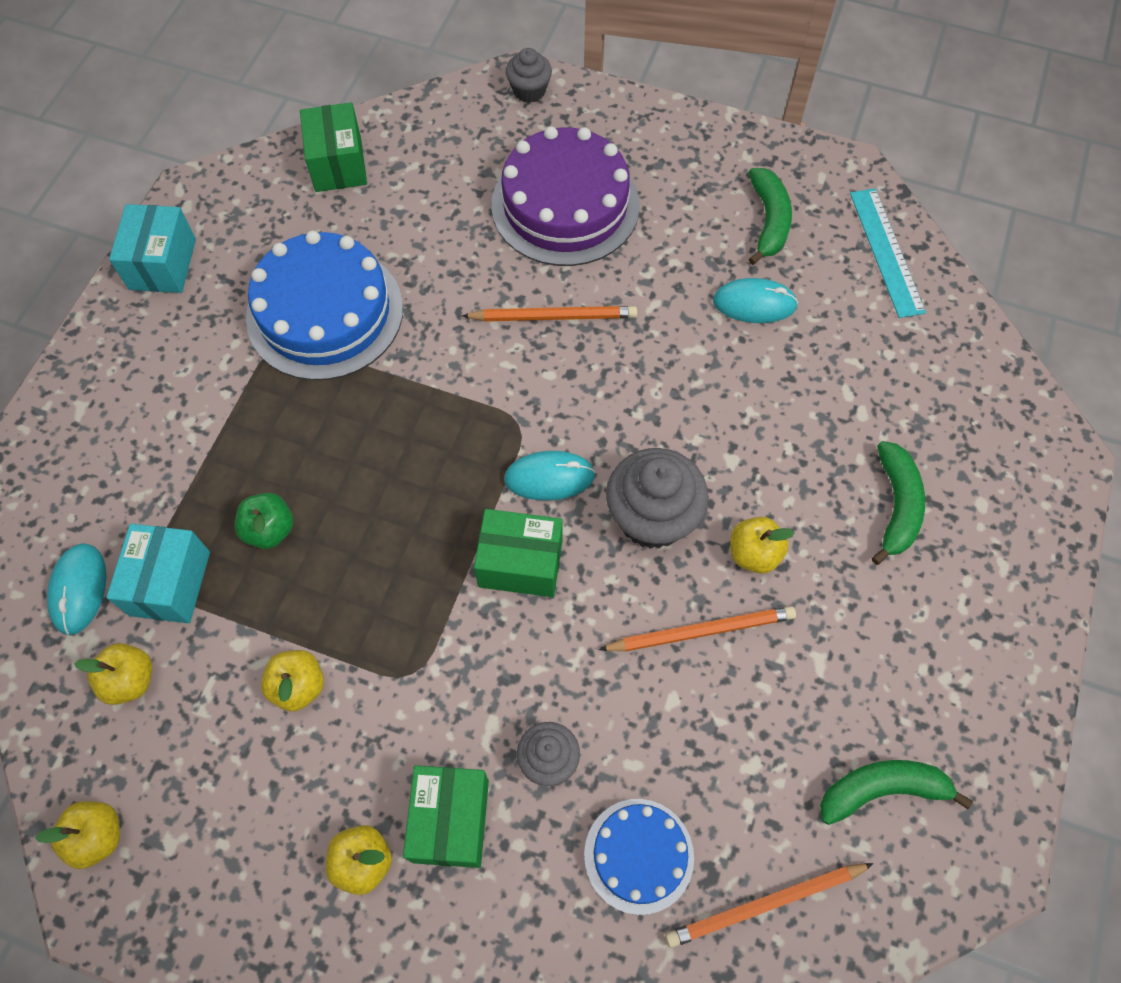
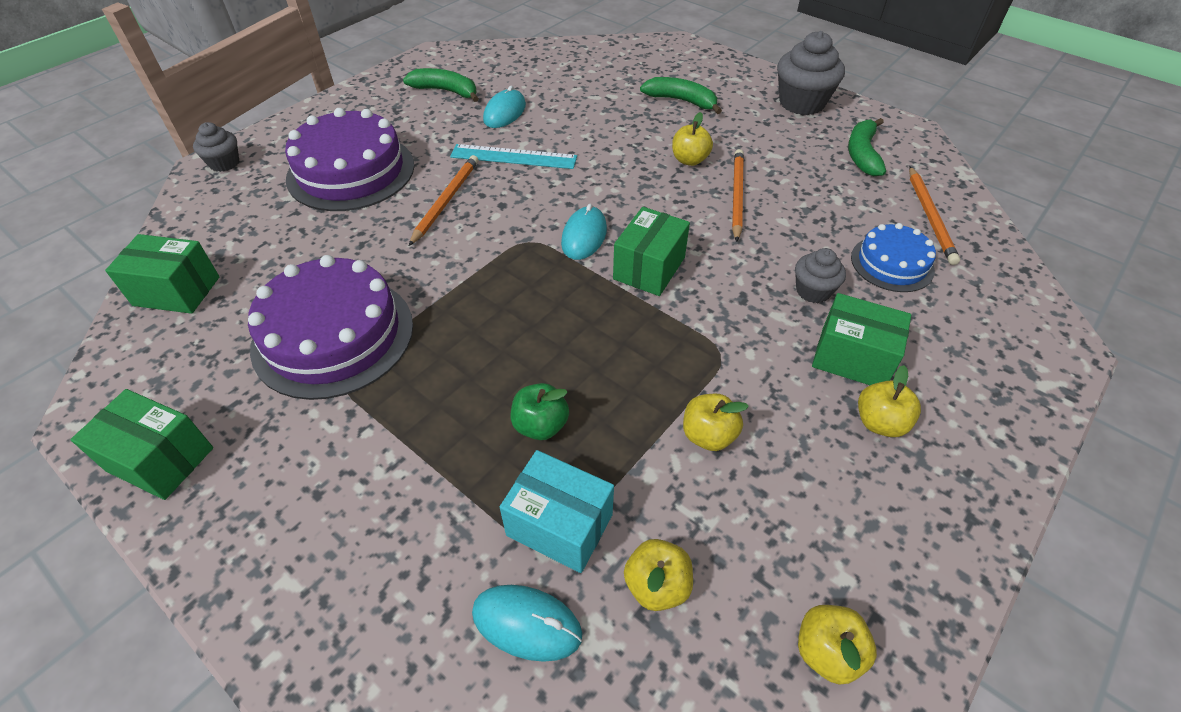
camera: 70 degrees left, 15 degrees down
turquoise box [109,204,196,293] -> green box [71,389,213,500]
blue cake [246,231,403,380] -> purple cake [248,255,413,400]
grey cupcake [606,448,709,549] -> grey cupcake moved to [777,31,845,115]
turquoise ruler [850,188,926,318] -> turquoise ruler moved to [450,144,577,169]

